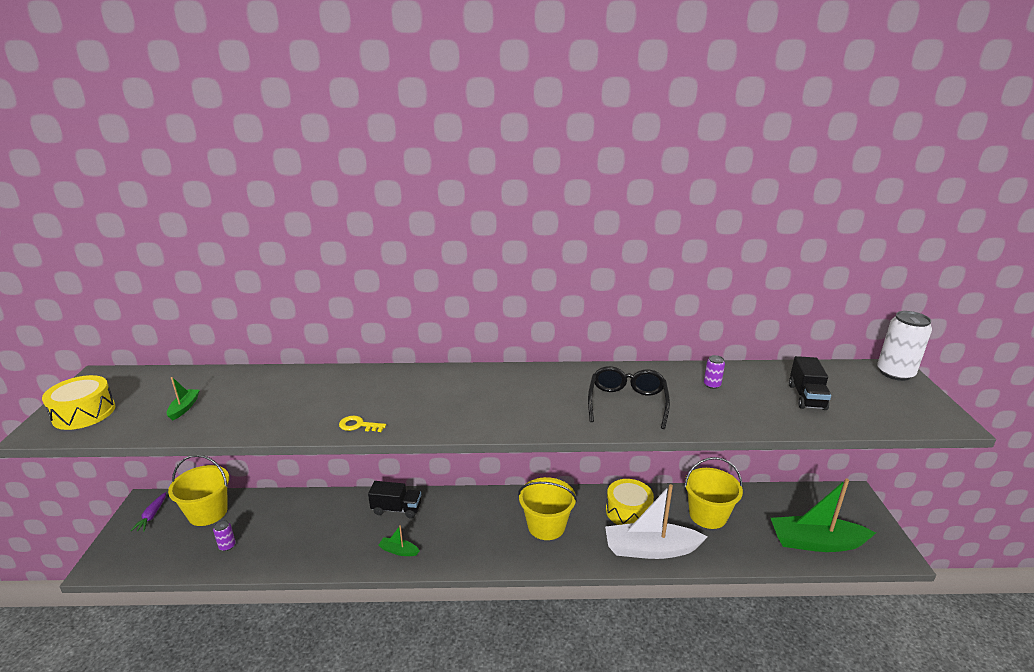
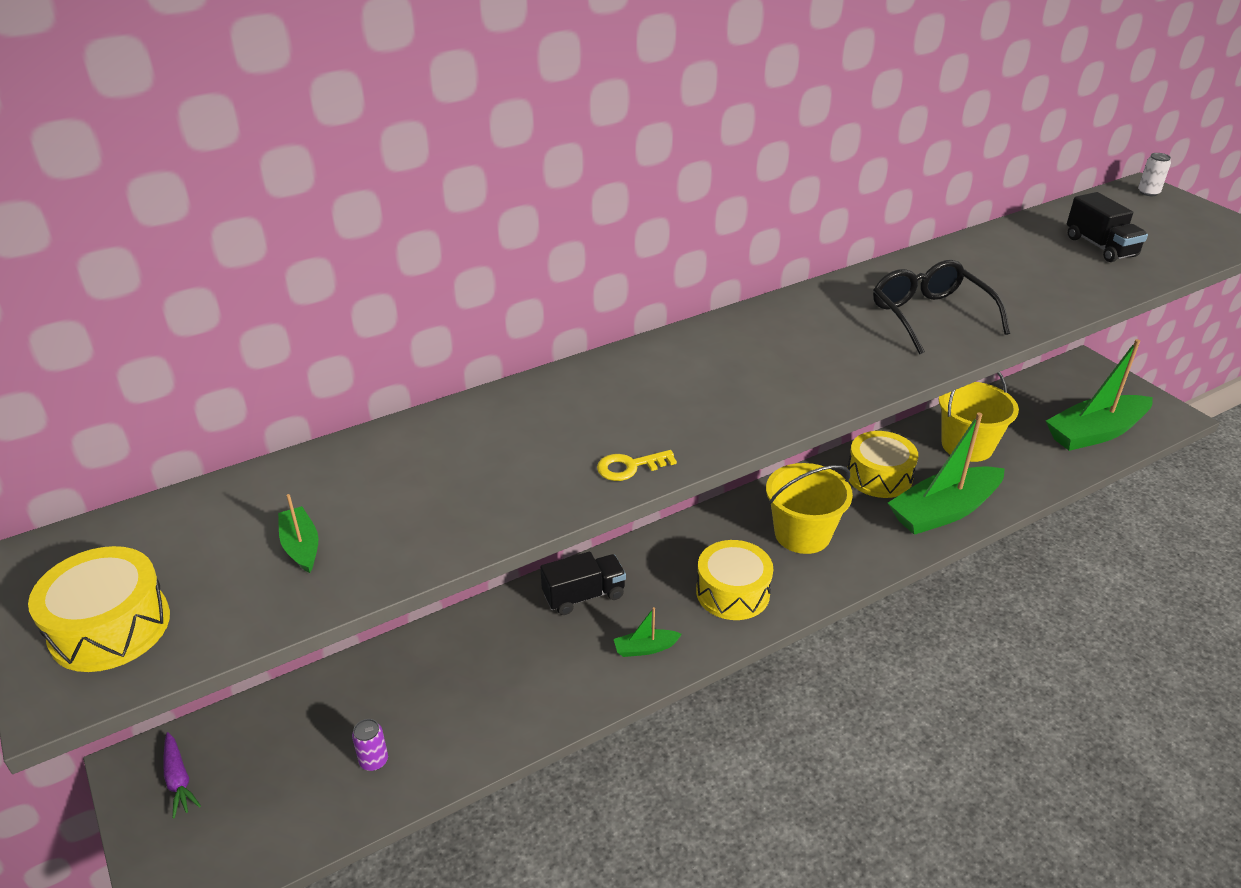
camera: 30 degrees left, 10 degrees up
yellow bucket [168,456,229,526] -> none
white boat [605,484,707,559] -> green boat [888,413,1005,535]
purple can [704,355,725,389] -> none
white can [877,311,932,381] -> white can [1138,153,1171,196], size x0.47
none -> yellow drum [696,540,773,620]

